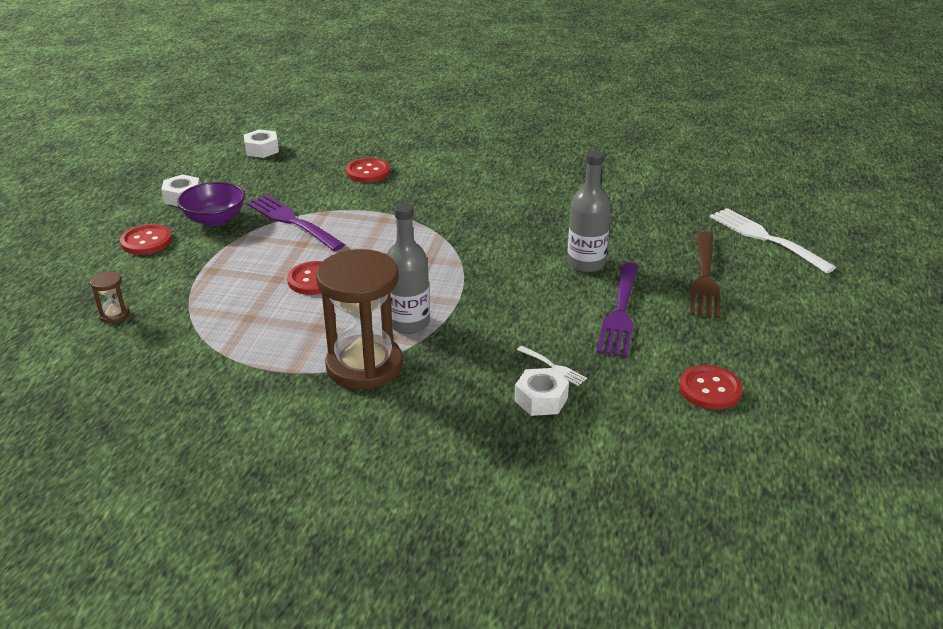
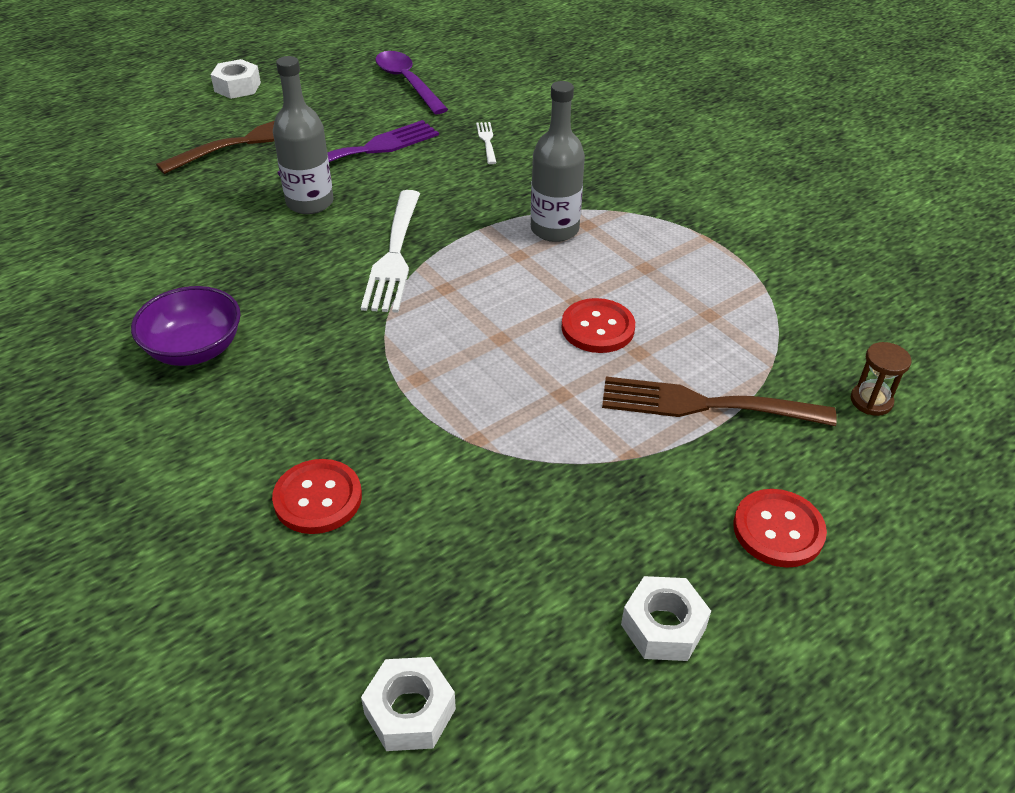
camera: 140 degrees left, 10 degrees up
purple bowl [177,182,245,226] -> purple bowl moved to [131,286,241,366]
purple fork [247,195,345,251] -> none
brown hourglass [316,249,403,390] -> none
white nut [514,368,569,416] -> white nut moved to [210,59,261,99]
red button [679,365,743,410] -> purple spoon [375,51,448,114]
white fork [710,208,836,274] -> white fork moved to [361,190,420,313]
none -> brown fork [602,377,837,426]

